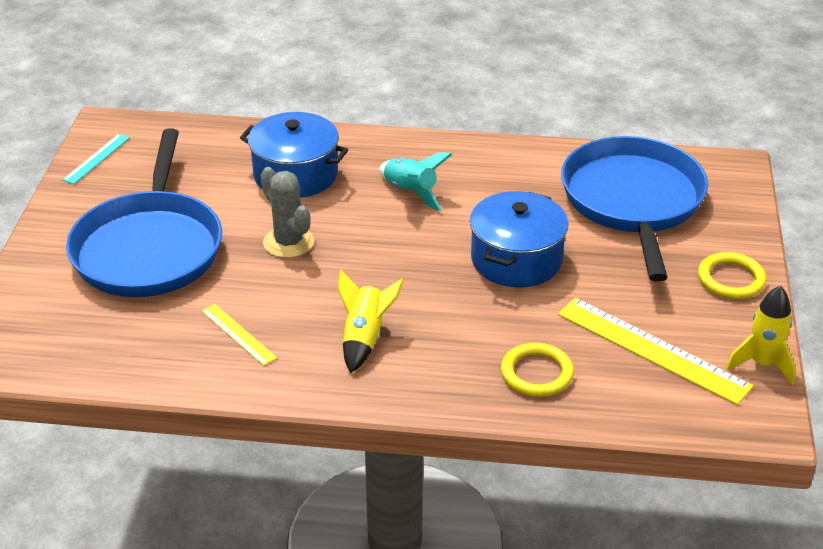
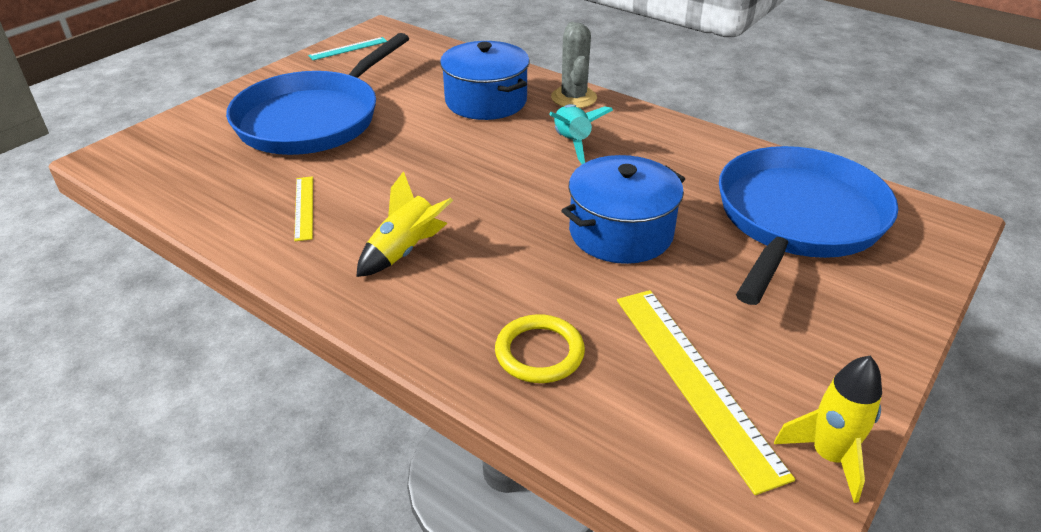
camera: 30 degrees right, 0 degrees up
grey cactus [261,167,314,258] -> grey cactus moved to [551,22,597,108]
yellow ring [698,252,766,299] -> none

